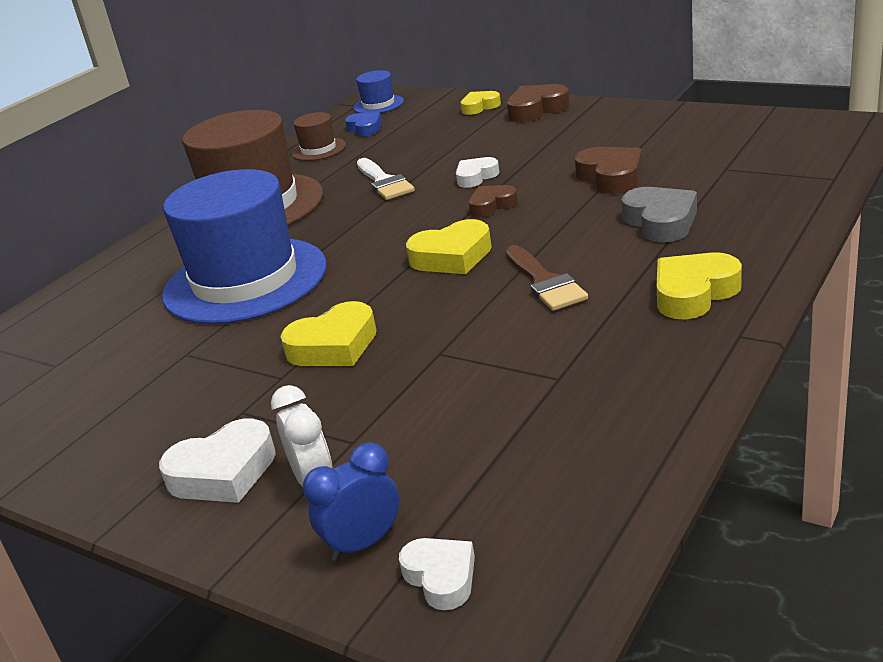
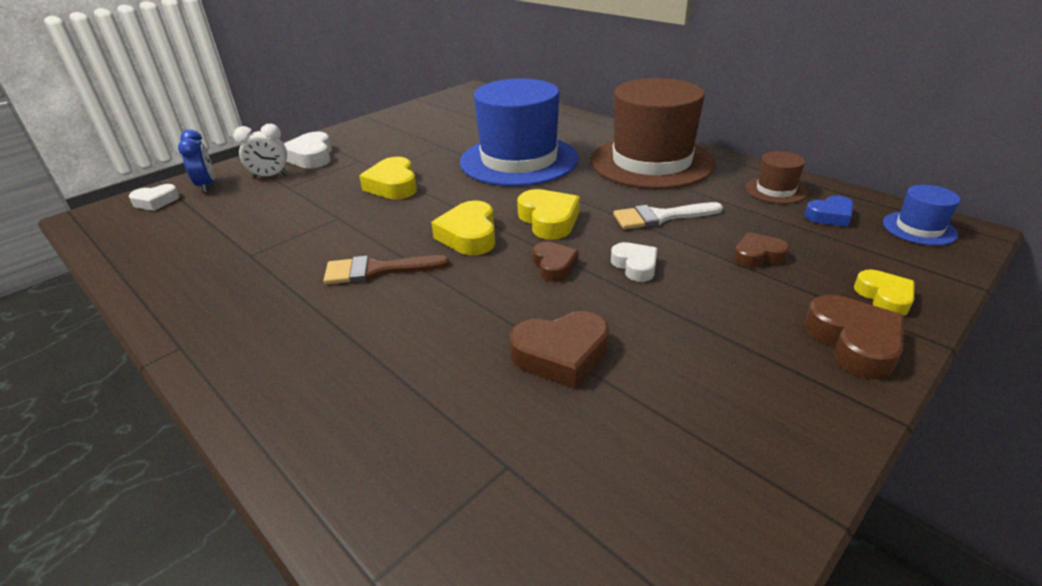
camera: 100 degrees right, 5 degrees up
grey heart [622,187,697,242] -> none
yellow heart [657,252,742,319] -> yellow heart moved to [517,189,580,240]
none -> brown heart [734,232,789,268]

